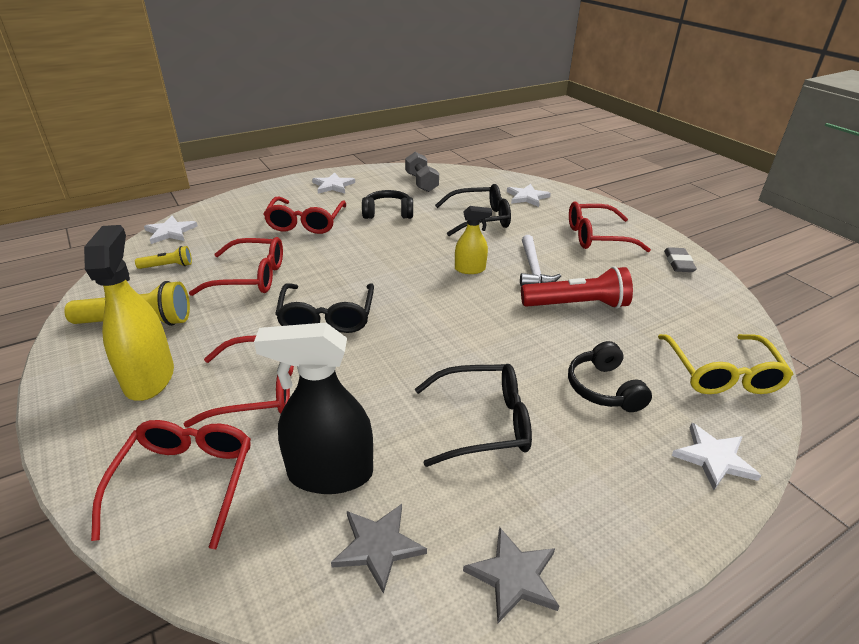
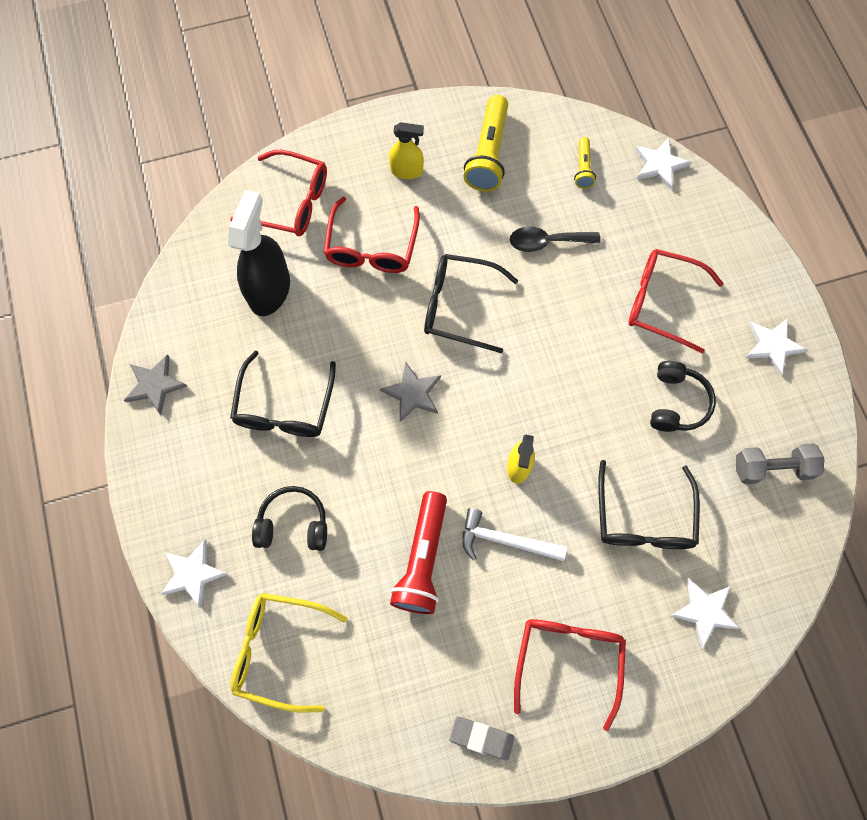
camera: 105 degrees right, 35 degrees up
yellow spray bottle [84,225,174,401] -> yellow spray bottle [389,122,424,179], size x0.56
red glasses [189,237,283,296] -> black spoon [510,226,600,252]
grey star [331,504,427,594] -> grey star moved to [380,361,441,422]

